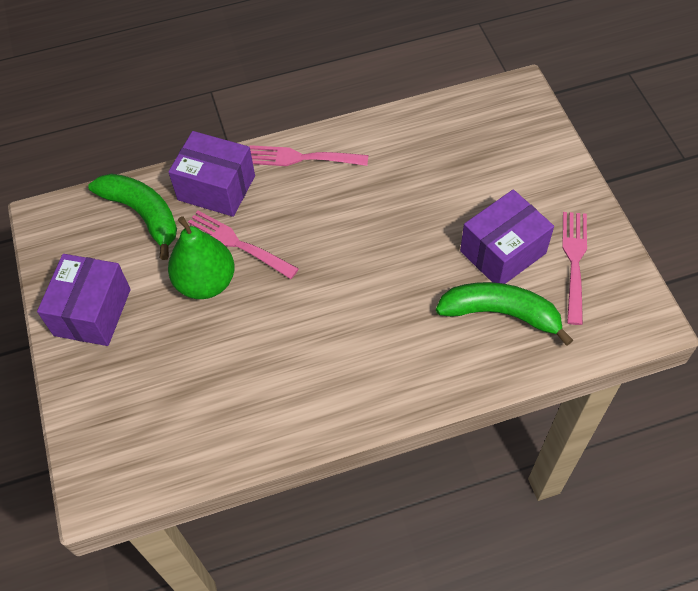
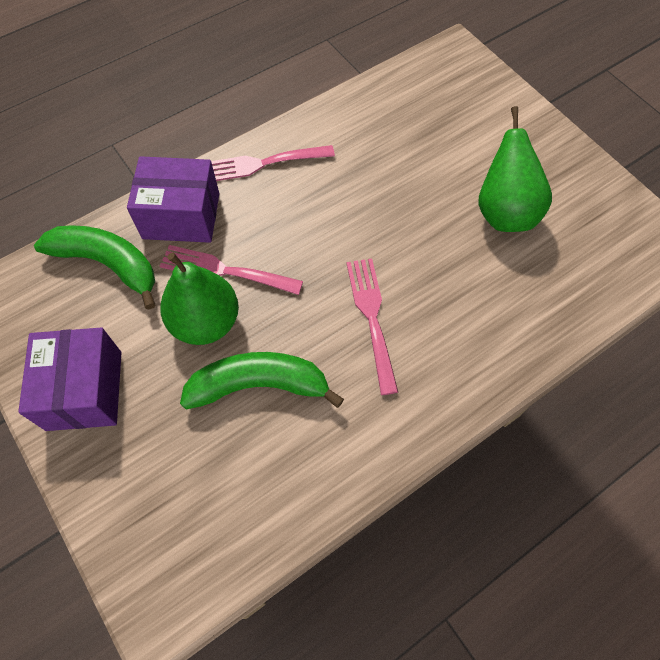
camera: 20 degrees left, 5 degrees up
green banana [436,282,573,346] -> green banana moved to [180,352,344,409]
purple box [460,189,554,284] -> green pear [478,106,552,232]
pink fork [562,212,587,325] -> pink fork moved to [346,258,398,395]

